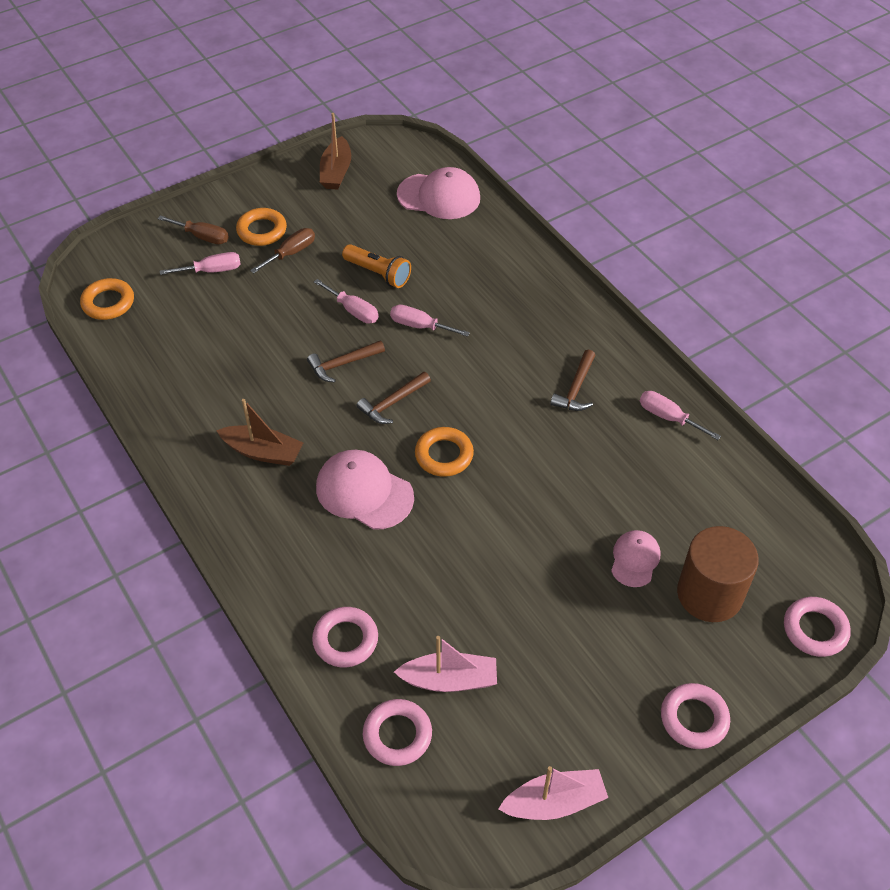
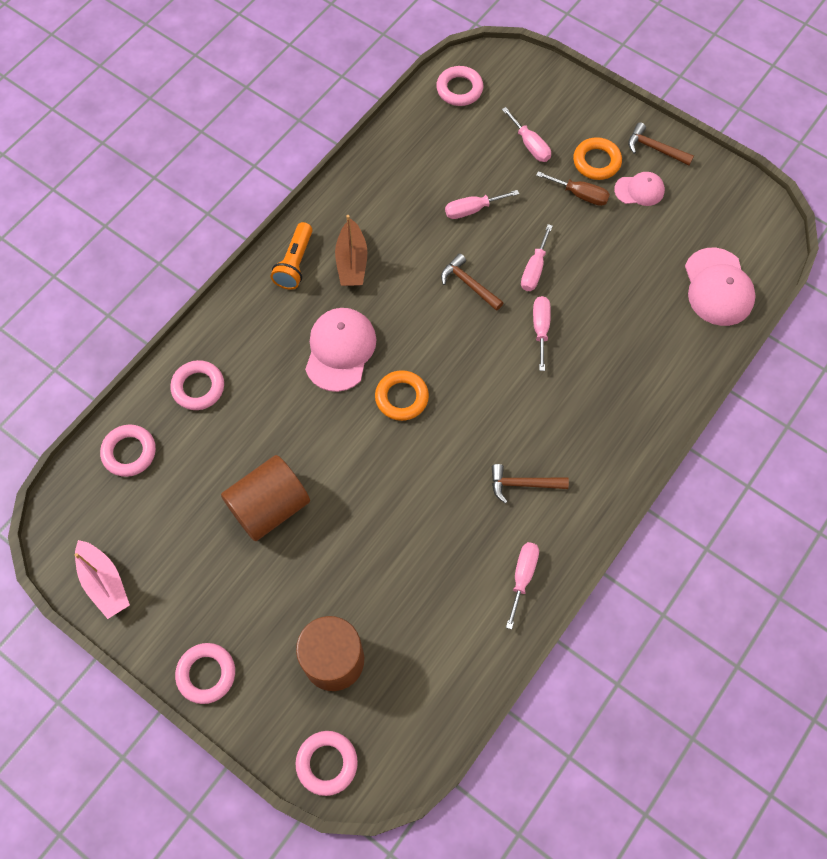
camera: 70 degrees right, 15 degrees up
orange ring [80,278,134,320] -> pink ring [436,66,483,106]
brown screwdriver [157,215,229,244] -> none
brown boat [320,113,351,190] -> none
orange flashlight [342,244,411,288] -> orange flashlight moved to [271,222,313,290]
brown hammer [357,372,431,424] -> brown hammer moved to [628,122,694,165]
pink boat [394,636,497,692] -> none
pink cap [611,530,661,587] -> pink cap moved to [614,172,665,206]
none -> brown cylinder [221,455,310,541]
none -> pink screwdriver [445,190,519,219]

